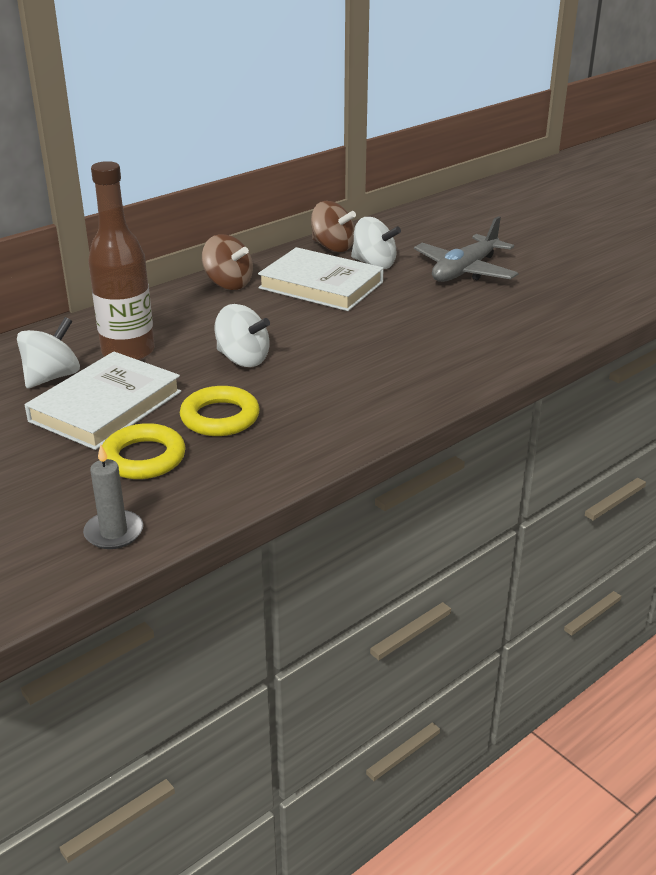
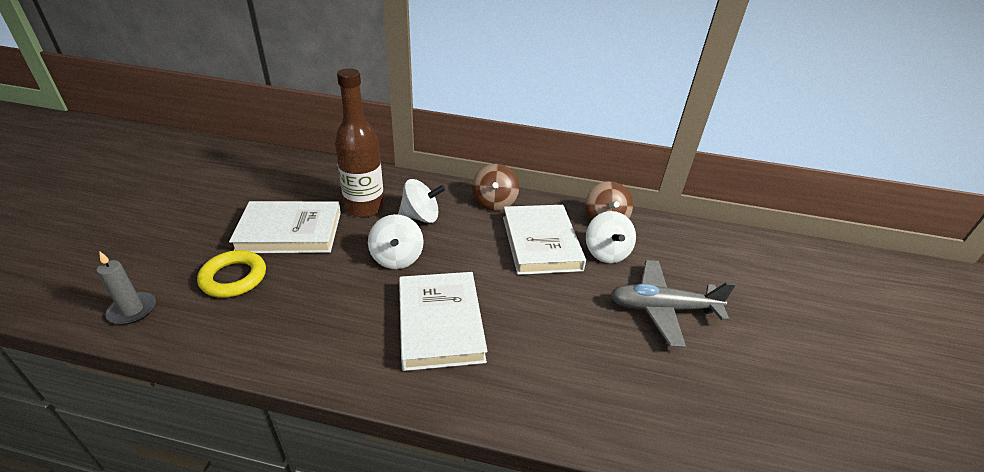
camera: 50 degrees right, 5 degrees up
white spinning top [17,317,80,388] -> white spinning top moved to [398,179,445,223]
yellow ring [180,386,260,436] -> none
none -> white book [399,272,488,371]

